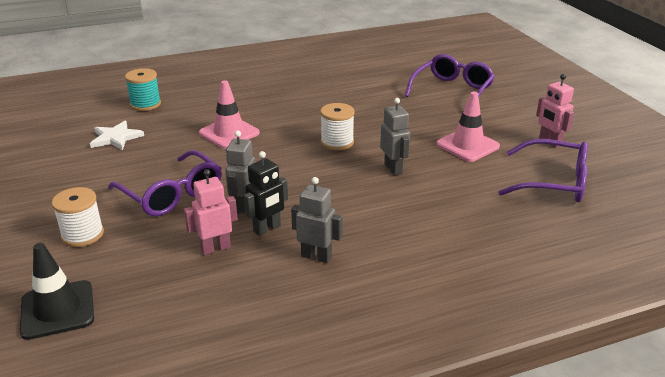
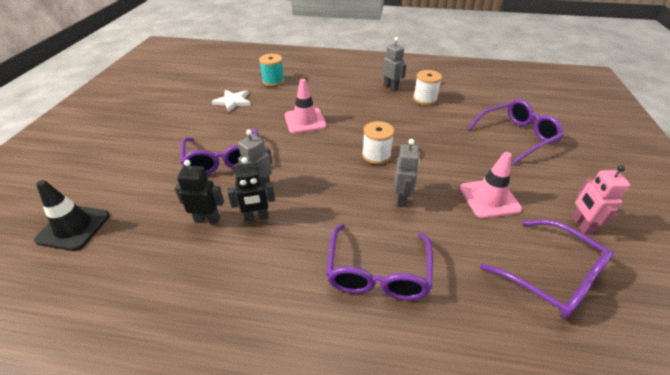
camera: 30 degrees right, 10 degrees up
white spool [51,187,104,247] -> white spool moved to [413,70,442,105]
pink robot [184,169,238,255] -> black robot [174,160,224,224]
grey robot [291,177,342,263] -> grey robot moved to [382,37,407,91]
none -> purple glasses [326,224,433,300]

